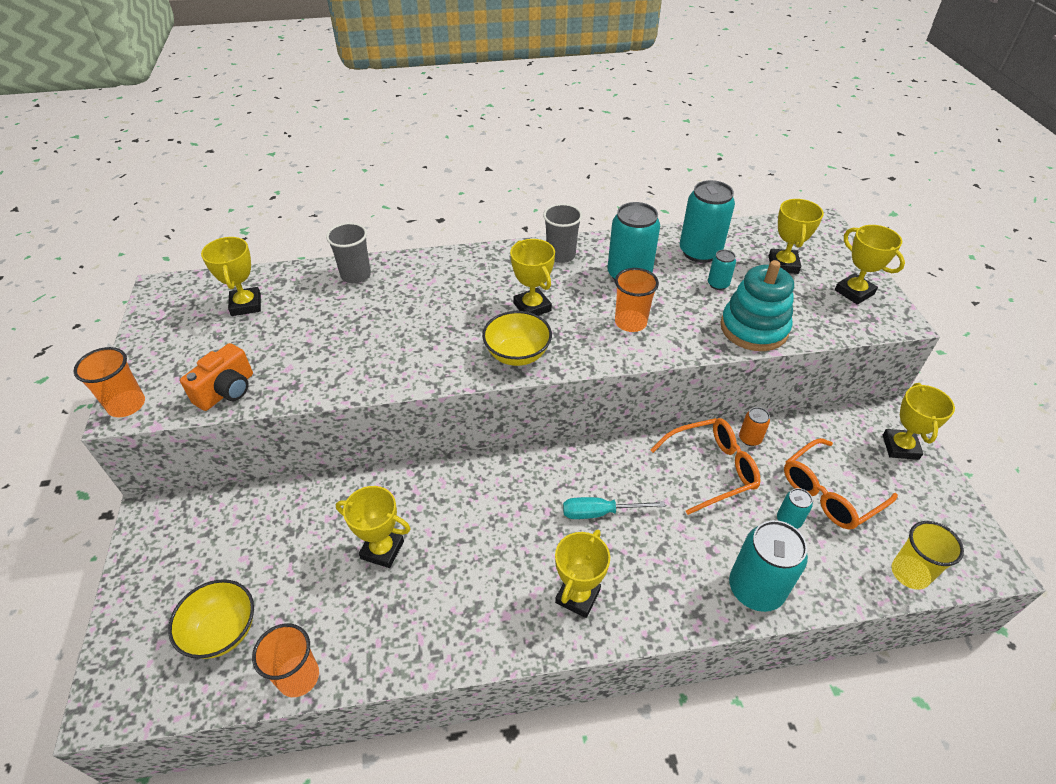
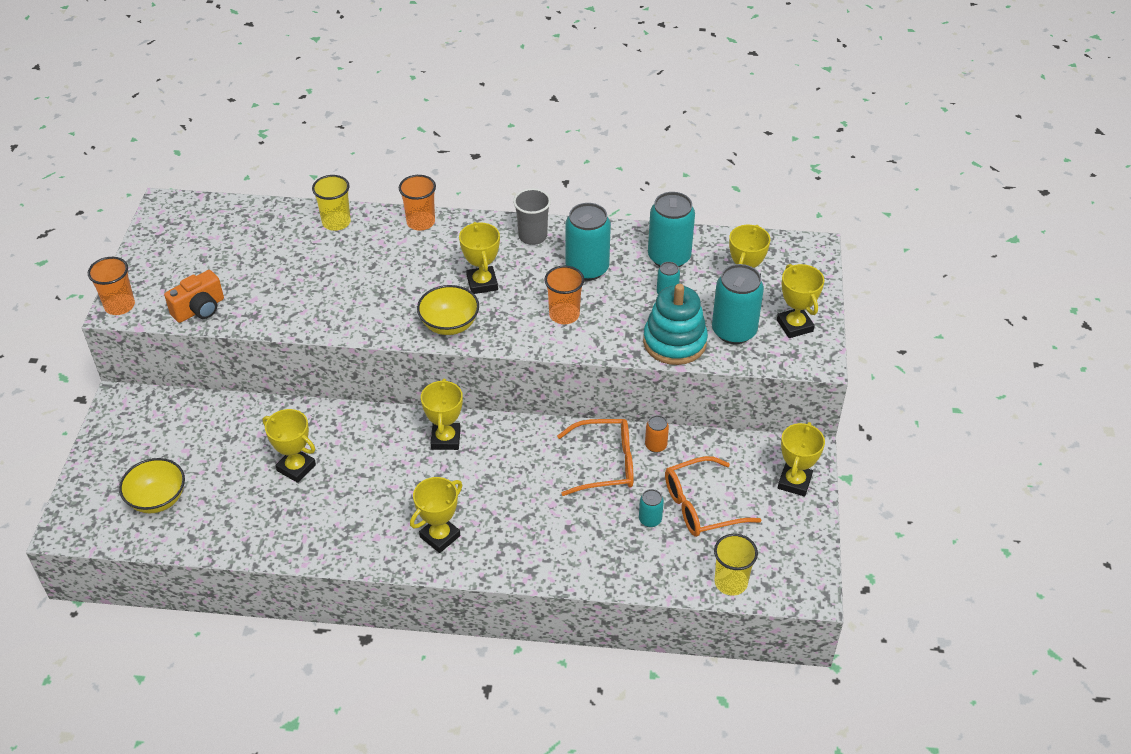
camera: 15 degrees right, 0 degrees up
yellow trophy [201,237,261,316] -> yellow trophy moved to [421,379,463,450]
orange cup [252,623,319,697] -> orange cup moved to [399,175,436,230]
grey cup [326,223,371,283] -> yellow cup [312,175,351,231]
turquoise screwdriver [563,497,665,519] -> none
turquoise can [729,520,808,612] -> turquoise can moved to [712,264,764,344]

